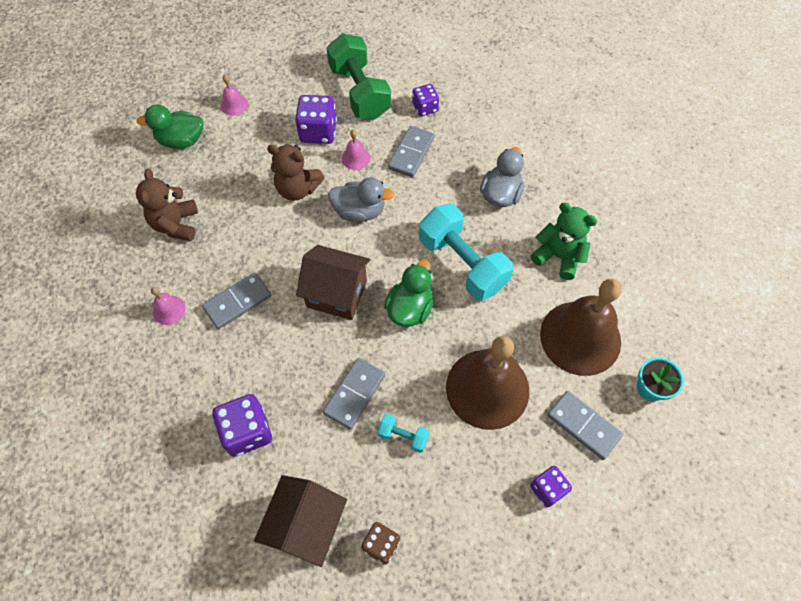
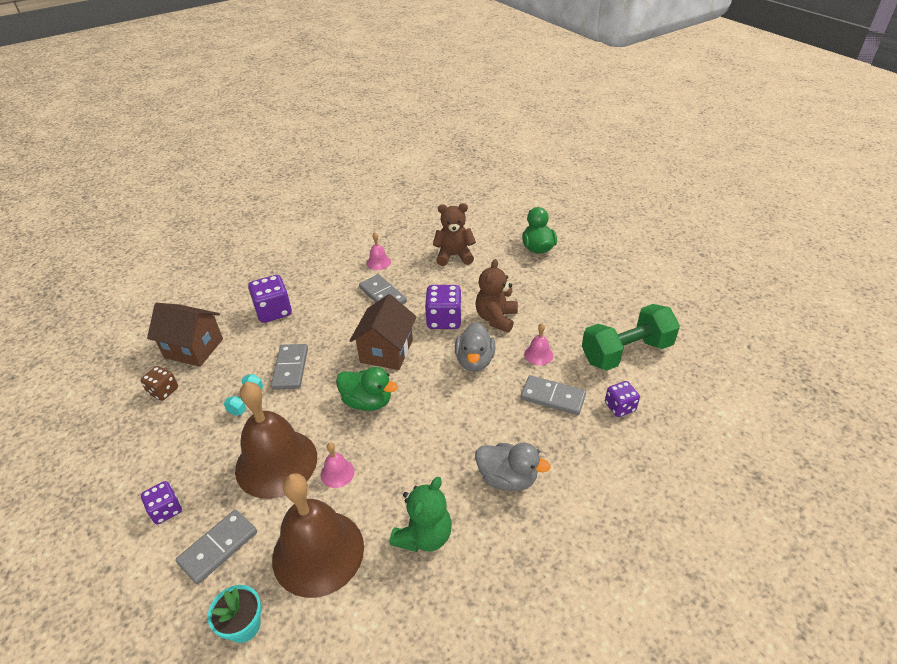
camera: 90 degrees right, 20 degrees down
pink bell [221,74,248,116] -> pink bell moved to [321,443,355,488]
purple dice [295,95,337,144] -> purple dice moved to [425,285,462,329]
grey domino [323,358,385,430] -> grey domino turned 60 degrees clockwise [271,344,308,390]
turquoise dumbbell [419,204,514,301] -> none

